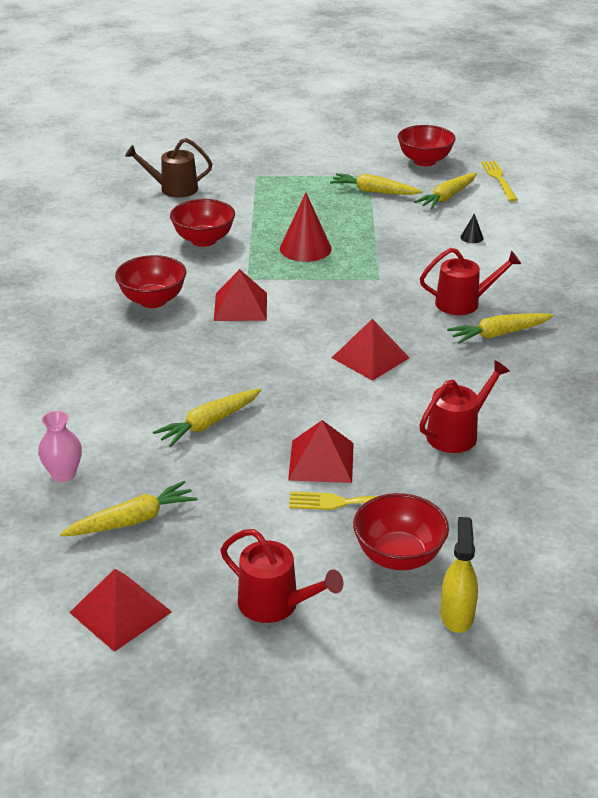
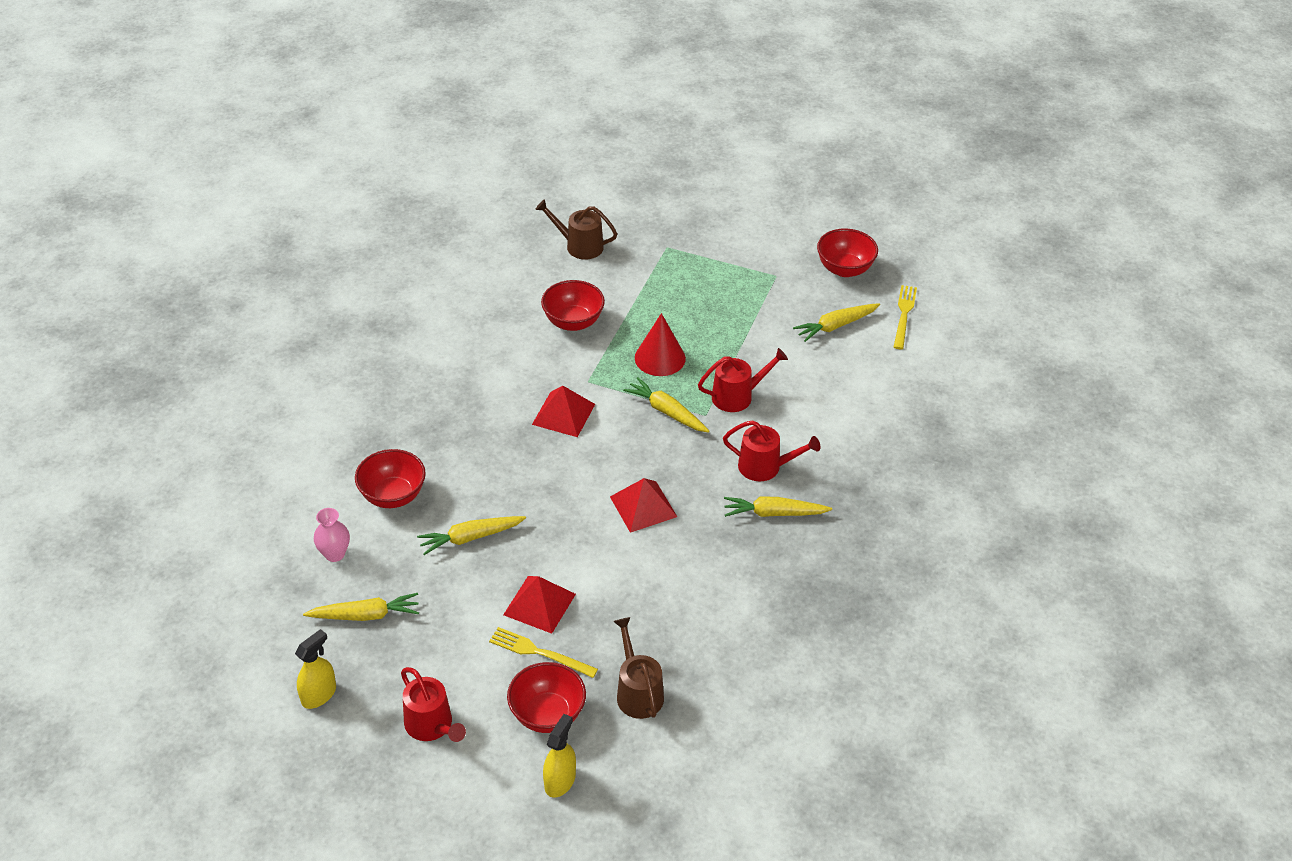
camera: 20 degrees right, 10 degrees up
red pyramid [69,569,172,652] -> yellow spray bottle [295,629,336,709]
red bowl [115,255,186,308] -> red bowl moved to [355,449,426,508]
yellow carrot [330,173,422,195] -> yellow carrot moved to [623,377,710,433]
red watering can [419,360,510,453] -> red watering can moved to [698,348,788,412]
black cone [461,213,483,243] -> none
none -> brown watering can [613,617,664,719]

